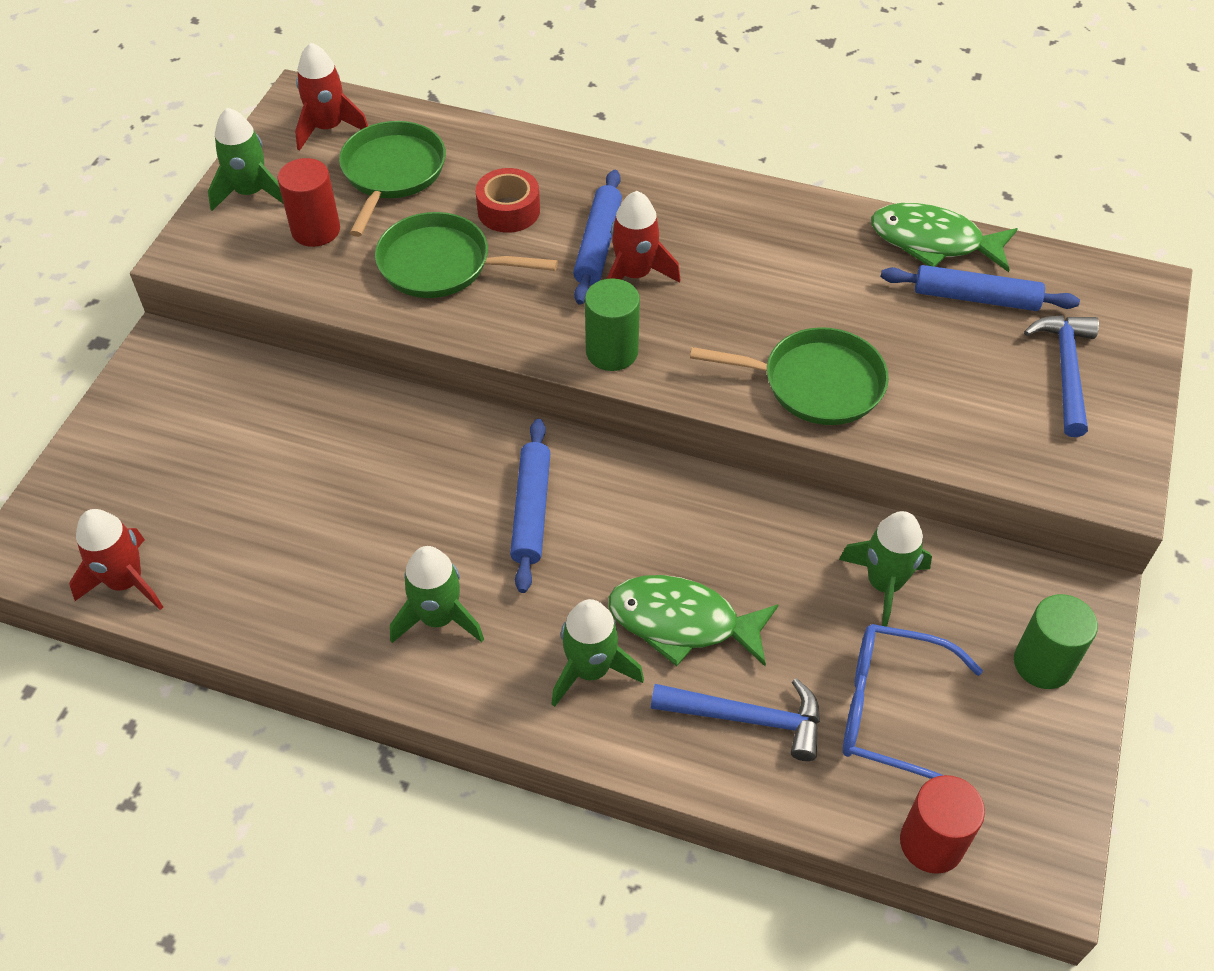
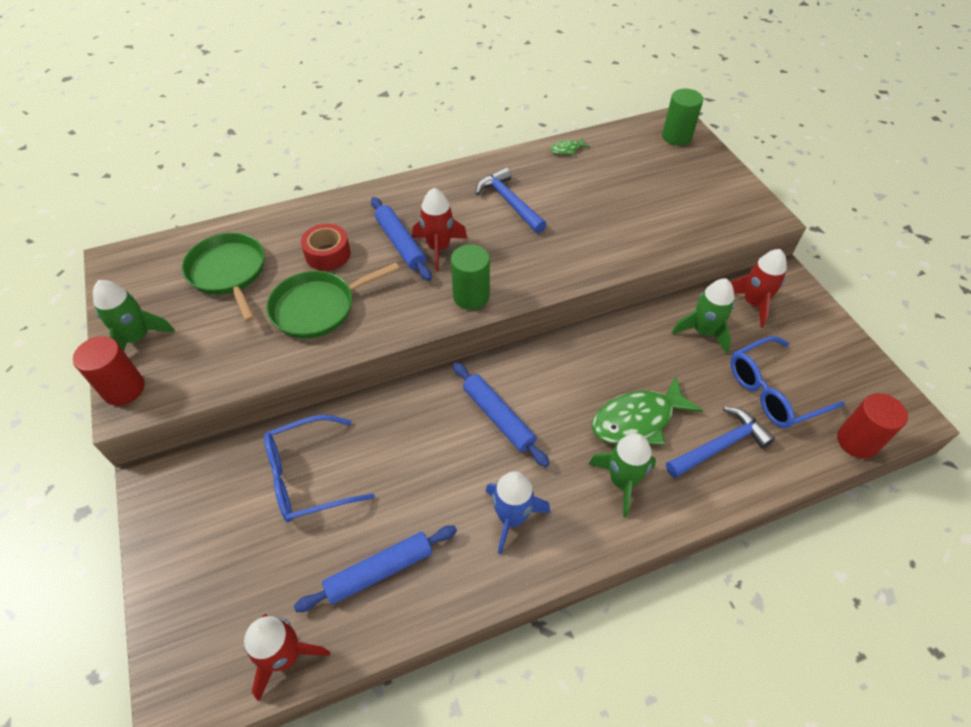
camera: 40 degrees left, 0 degrees up
red cylinder [278,158,340,247] -> red cylinder moved to [73,336,145,405]
red rocket [295,43,368,151] -> red rocket moved to [730,249,787,328]
green rocket [390,546,484,643] -> blue rocket [486,471,550,554]
green pan [690,327,889,425] -> none
green fish [871,203,1017,272] -> green fish [550,137,590,155], size x0.45
blue rolling pin [881,265,1080,311] -> blue rolling pin moved to [294,525,457,612]
green cylinder [1014,594,1098,689] -> green cylinder moved to [662,89,703,146]
blue hammer [1024,315,1099,437] -> blue hammer moved to [476,167,547,233]
none -> blue glasses [264,415,375,522]

